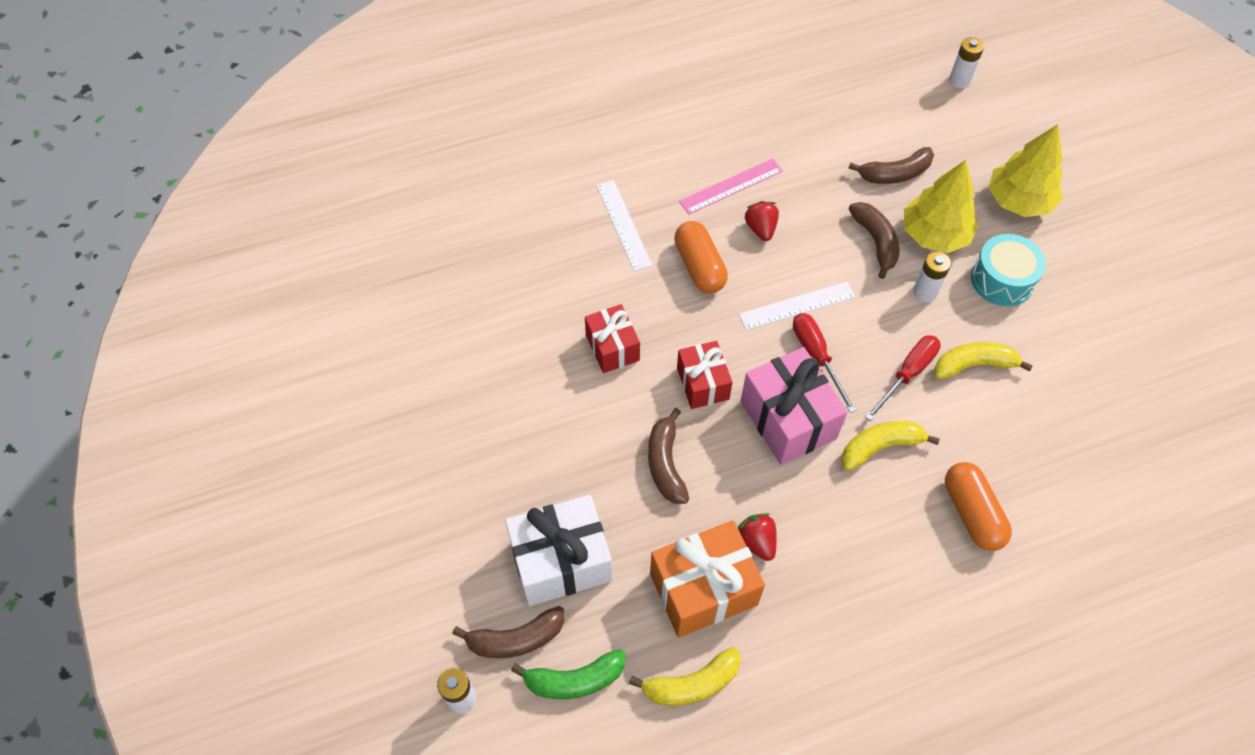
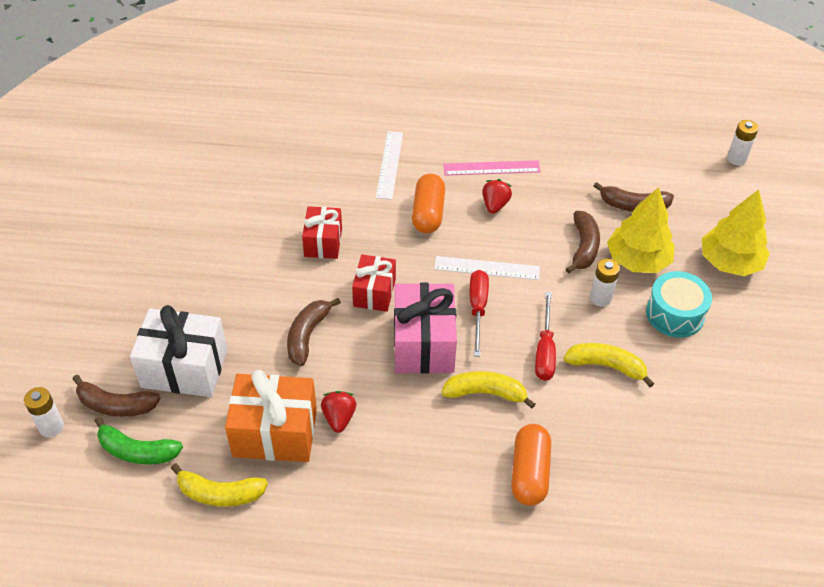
camera: 25 degrees right, 10 degrees down
red screwdriver [865,335,941,421] -> red screwdriver turned 120 degrees clockwise [535,292,556,381]

